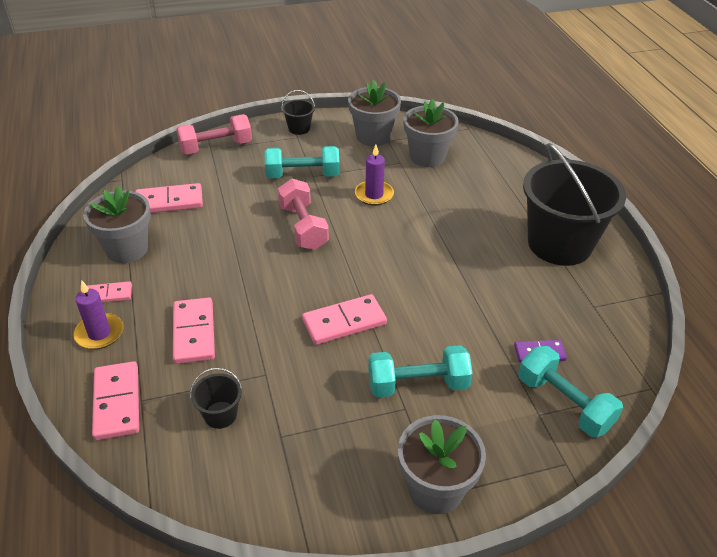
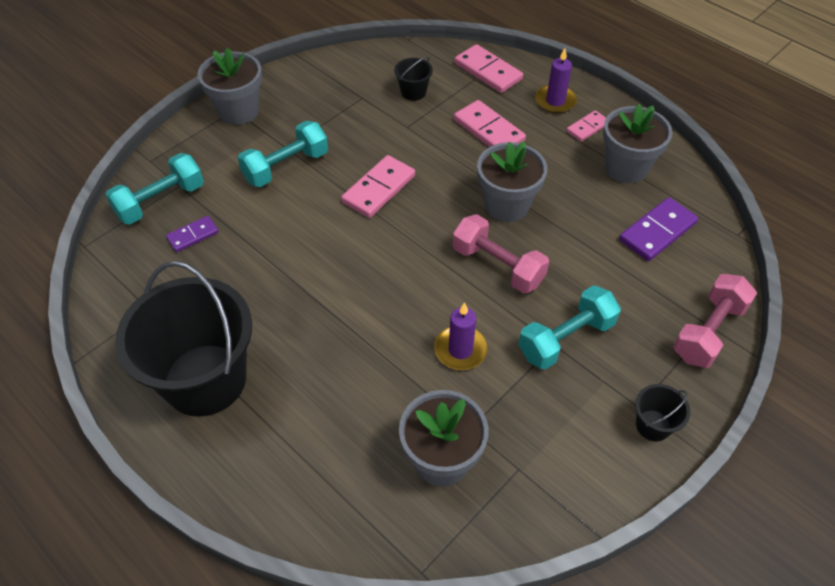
camera: 150 degrees right, 10 degrees up
pink domino [135,183,203,213] -> purple domino [619,197,698,261]
grey flower pot [348,80,401,146] -> grey flower pot moved to [477,141,547,222]
turquoise dumbbell [518,346,623,437] -> turquoise dumbbell turned 60 degrees counterclockwise [105,153,204,225]

